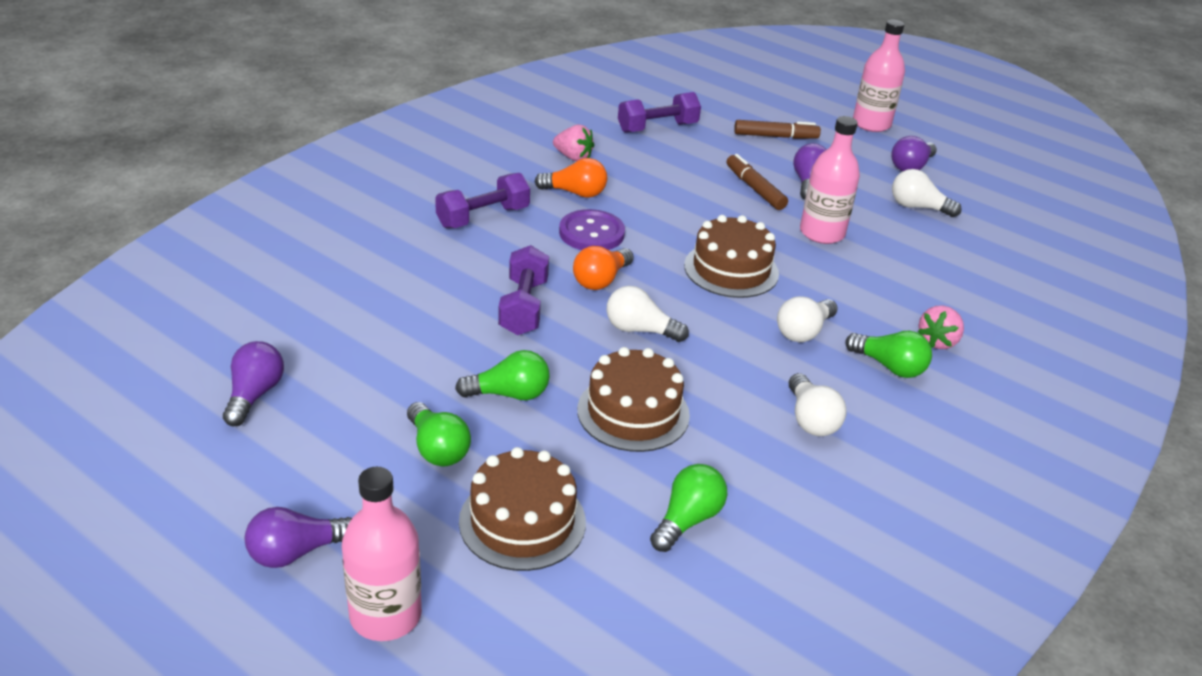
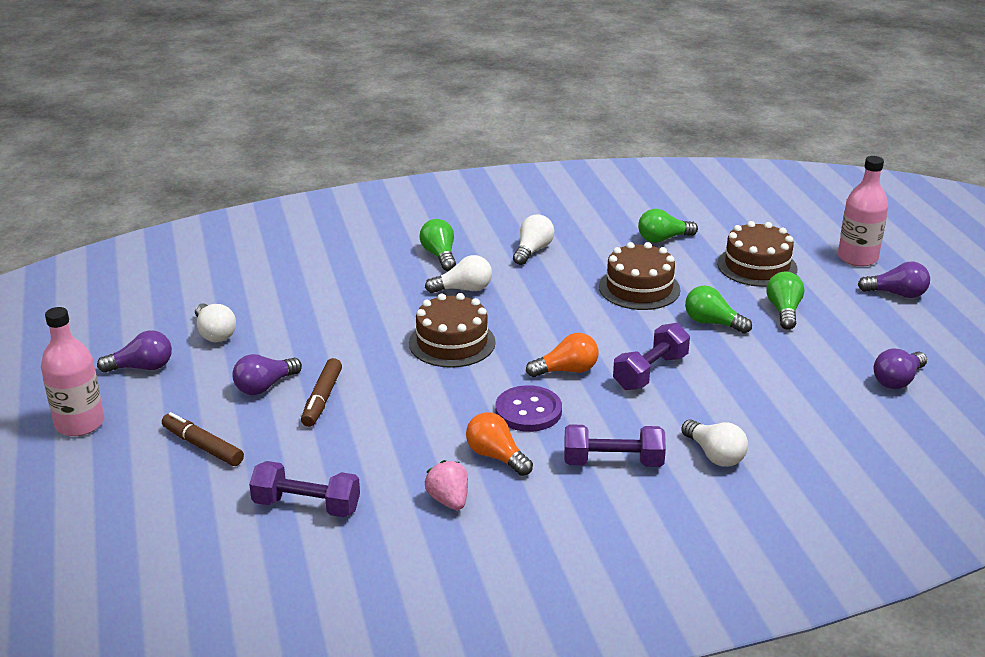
camera: 140 degrees left, 5 degrees down
white light bulb [607,286,689,342] -> white light bulb moved to [681,419,748,467]
pink bottle [800,116,860,244] -> none
pink strawberry [918,305,964,349] -> none

